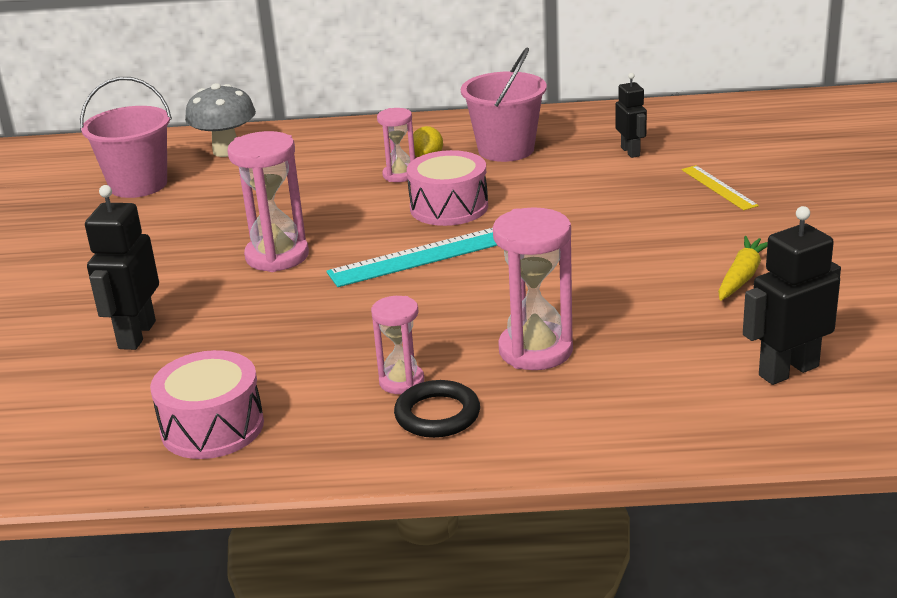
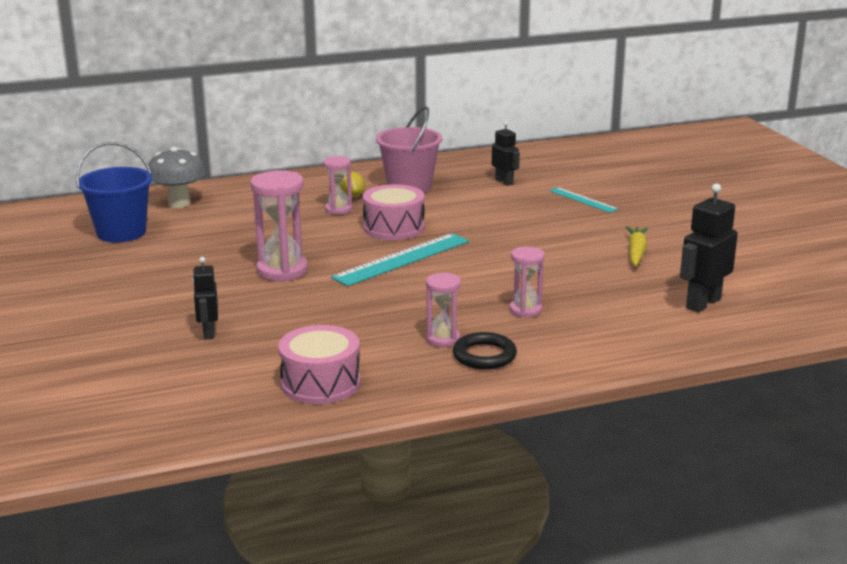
camera: 20 degrees left, 5 degrees down
pink bucket [80,77,172,198] -> blue bucket [76,142,152,242]
black robot [85,185,159,350] -> black robot [192,257,218,340], size x0.62
pink hourglass [493,207,573,370] -> pink hourglass [509,247,545,318], size x0.60
yellow ruler [682,165,759,210] -> turquoise ruler [549,187,618,213]

